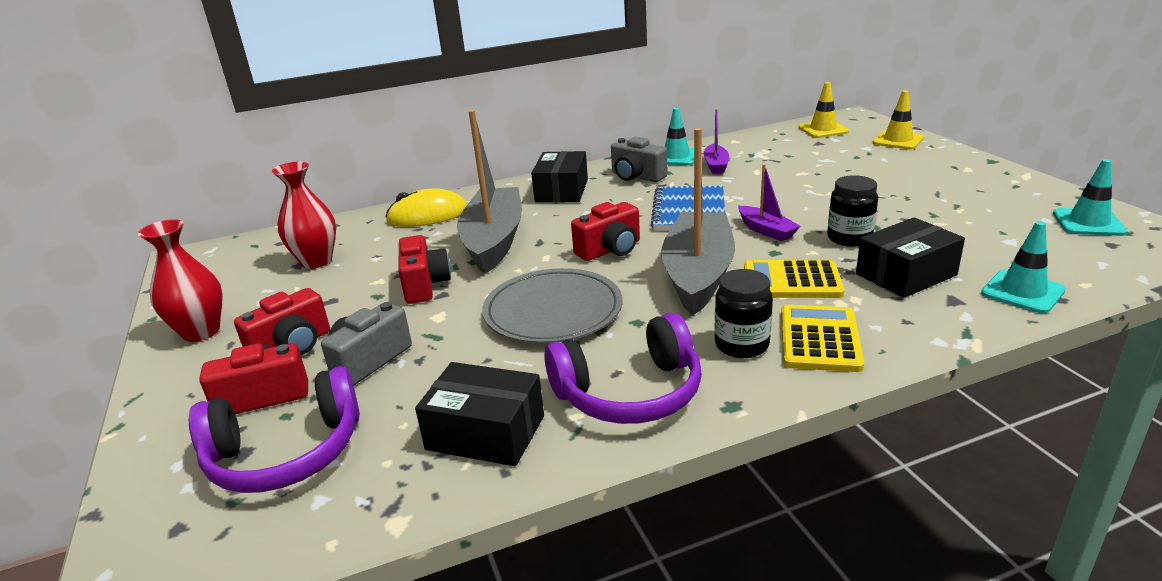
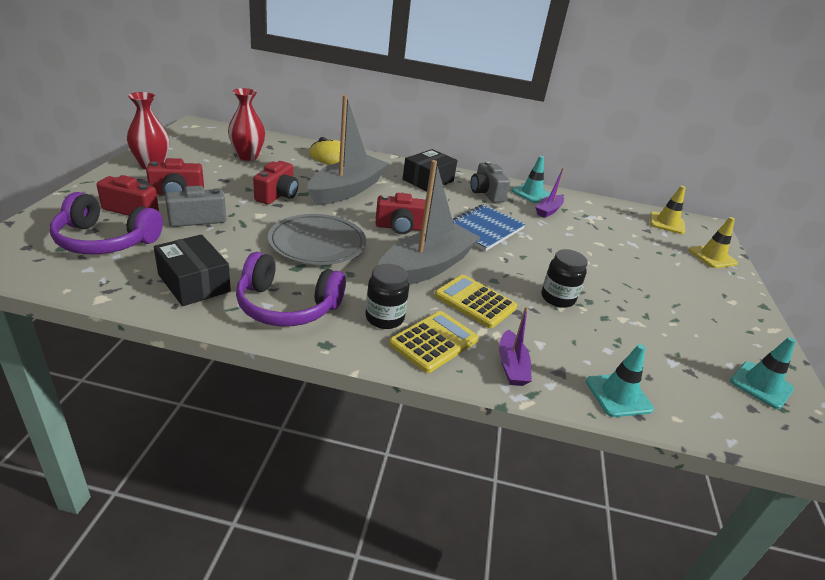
camera: 25 degrees right, 5 degrees up
purple boat [738,164,801,241] -> purple boat moved to [499,307,532,386]
black box [856,217,965,298] -> none

